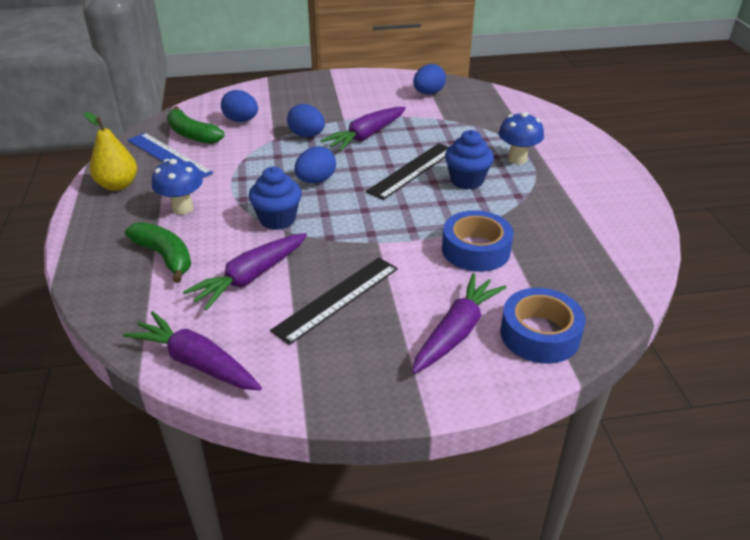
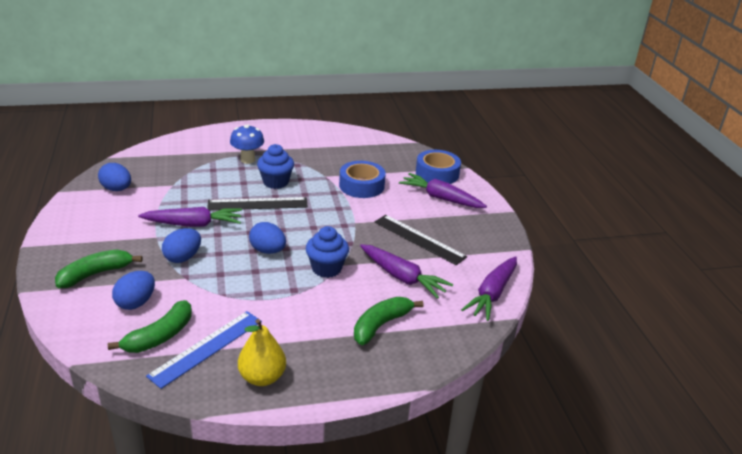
camera: 95 degrees left, 5 degrees down
blue mushroom [152,158,203,215] -> none
purple carrot [321,107,406,151] -> purple carrot turned 45 degrees counterclockwise [138,207,242,227]
black ruler [366,143,448,200] -> black ruler turned 45 degrees counterclockwise [207,197,308,210]
none -> green banana [55,249,142,288]

